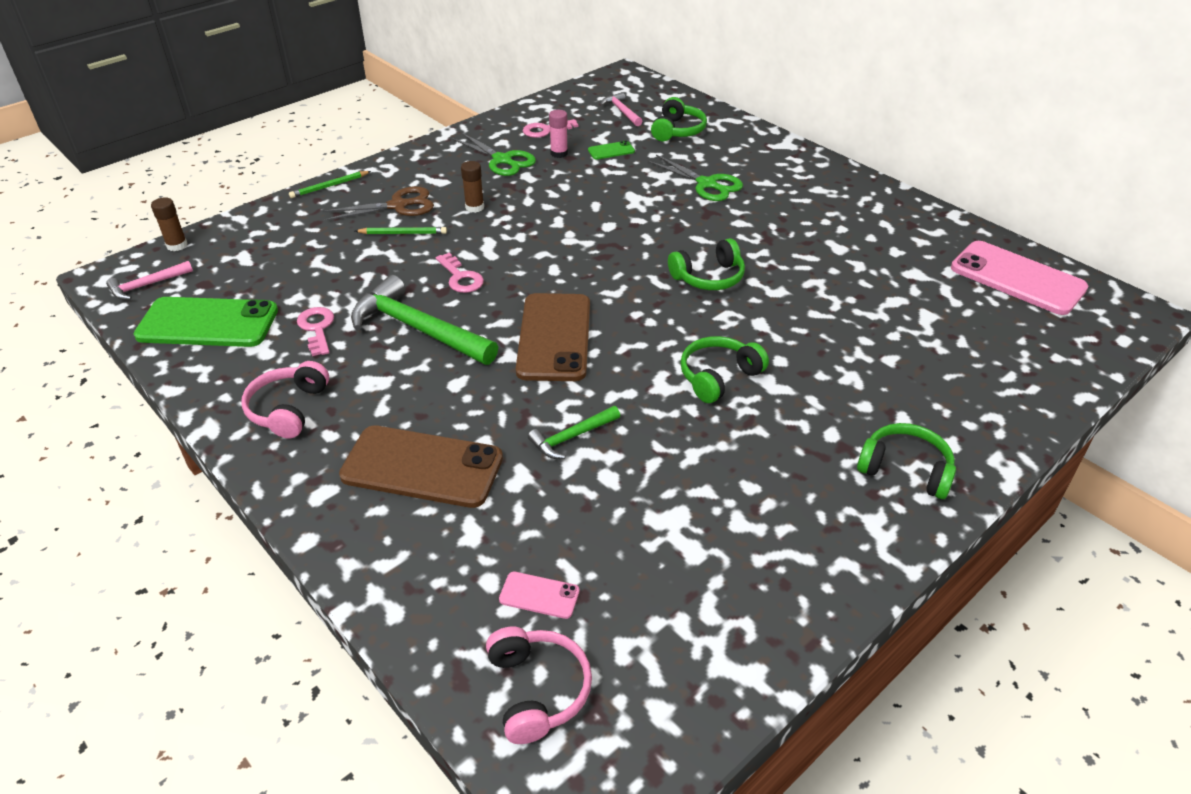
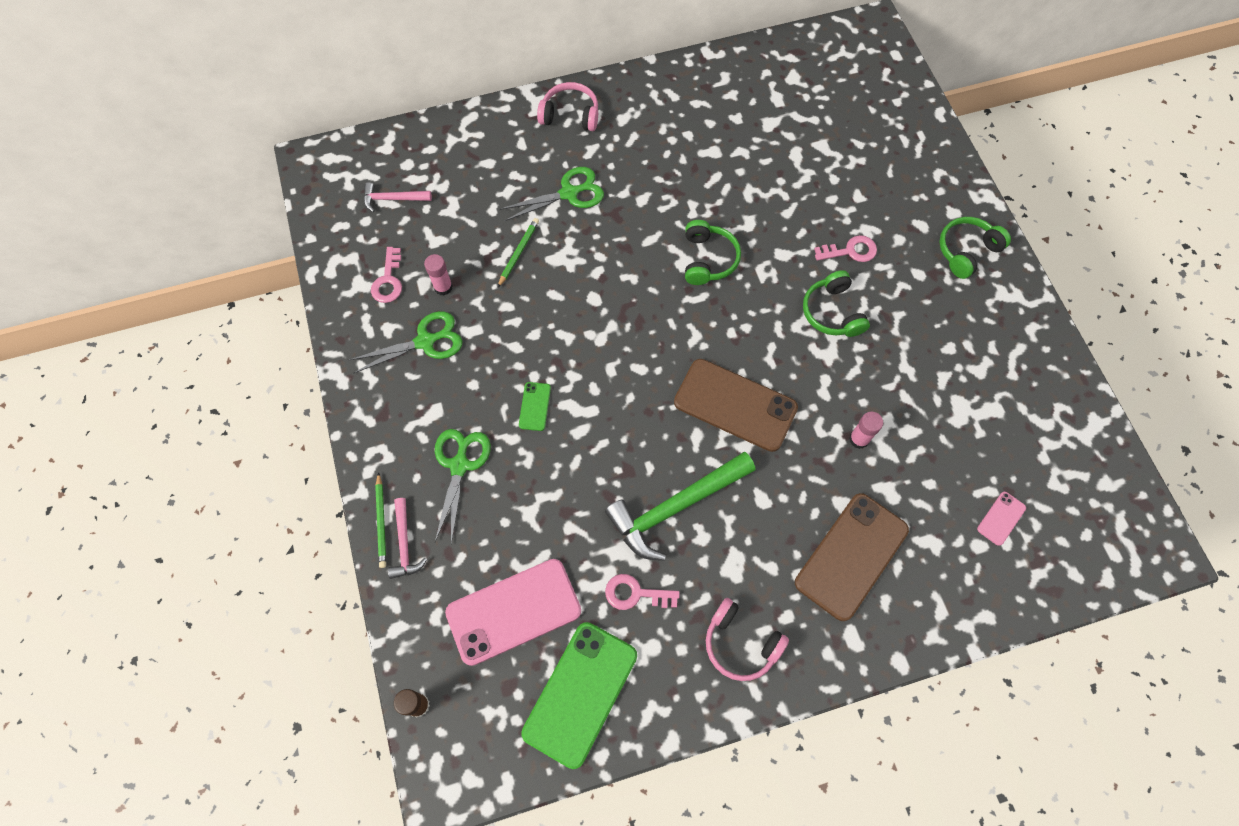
camera: 65 degrees left, 25 degrees up
pink hammer [106,261,193,300] -> pink hammer moved to [388,498,427,579]
brown scissors [321,186,434,221] -> green scissors [435,429,491,544]
green pencil [355,227,447,234] -> green pencil moved to [498,218,539,287]
pink key [436,253,484,293] -> pink key moved to [814,235,877,262]
brown glue stick [461,161,484,213] -> none
pink headphones [486,627,592,744] -> pink headphones moved to [537,82,598,131]
green hammer [528,406,620,459] -> pink glue stick [849,412,883,449]
green phone [588,141,635,160] -> green phone moved to [519,382,551,431]
green headphones [651,97,707,141] -> none
pink phone [951,241,1088,315] -> pink phone moved to [445,559,581,666]

